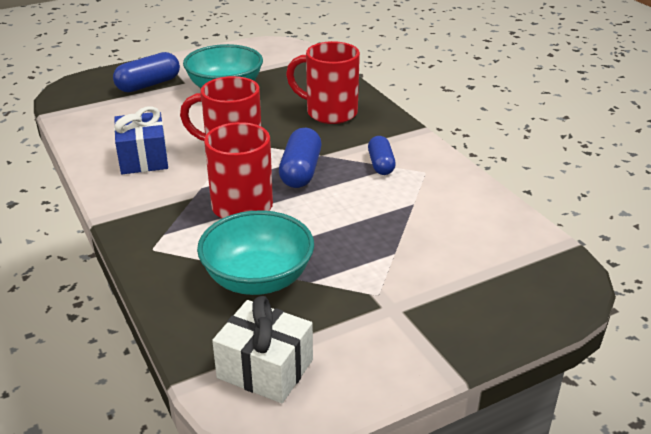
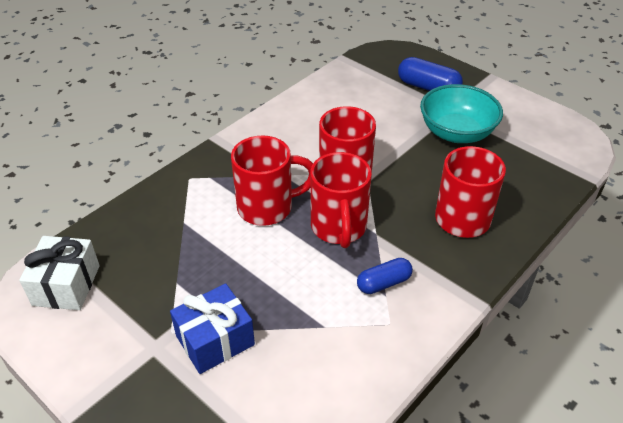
camera: 70 degrees right, 10 degrees up
blue gift [114,106,168,174] -> blue gift moved to [170,283,255,374]
turquoise bowl [197,210,314,295] -> none
blue capsule [279,128,321,188] -> red mug [310,152,372,248]

